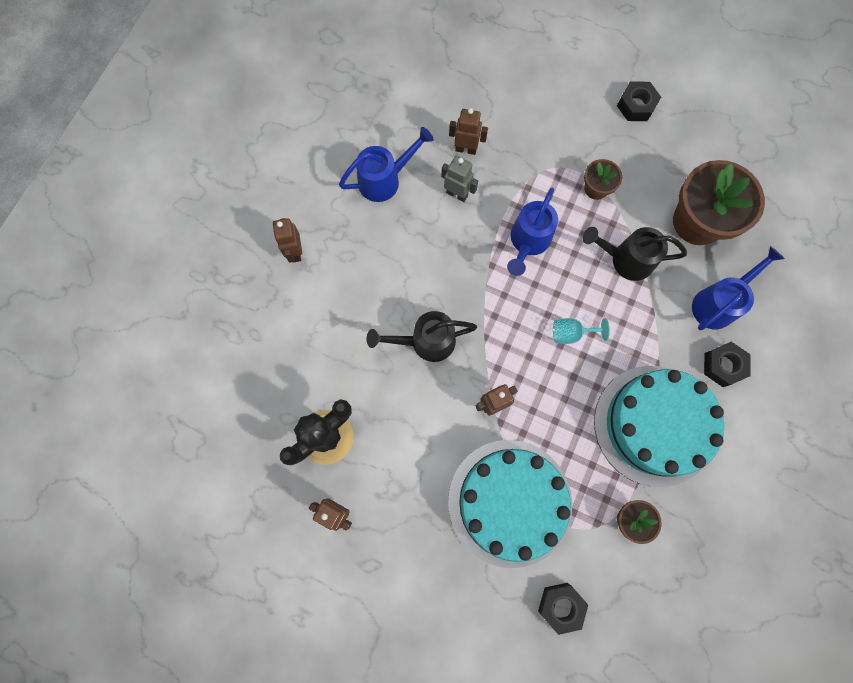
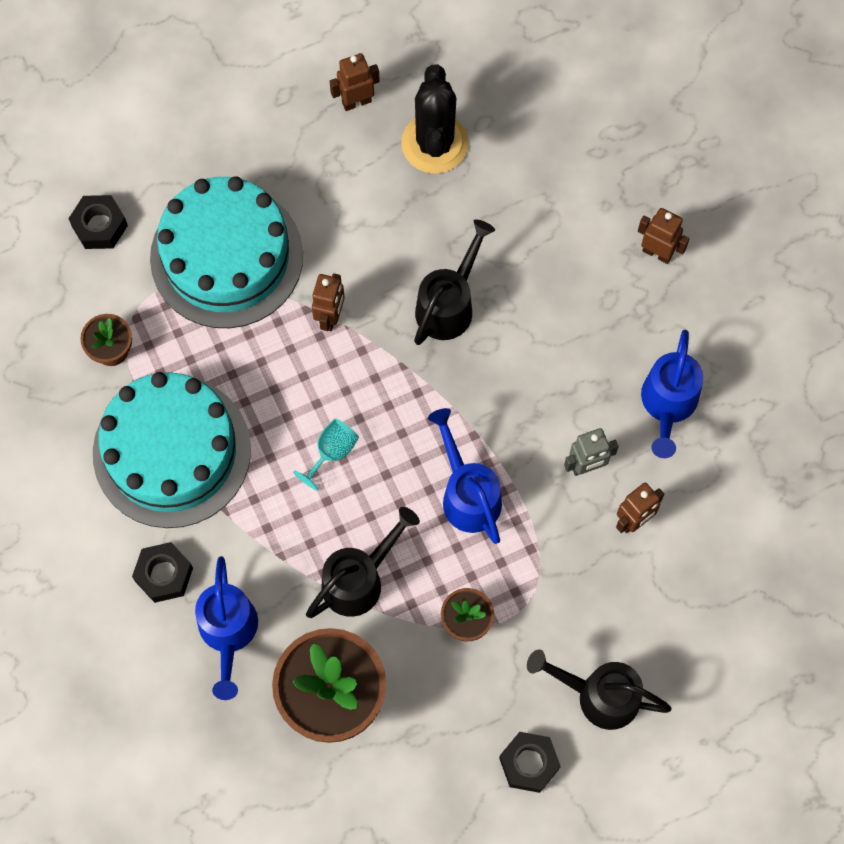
camera: 130 degrees right, 5 degrees down
none -> black watering can [527,649,672,730]

